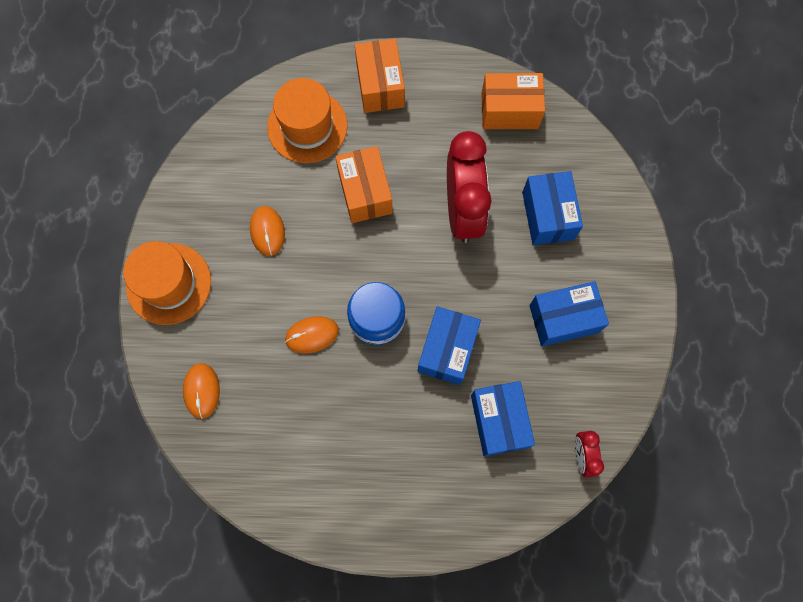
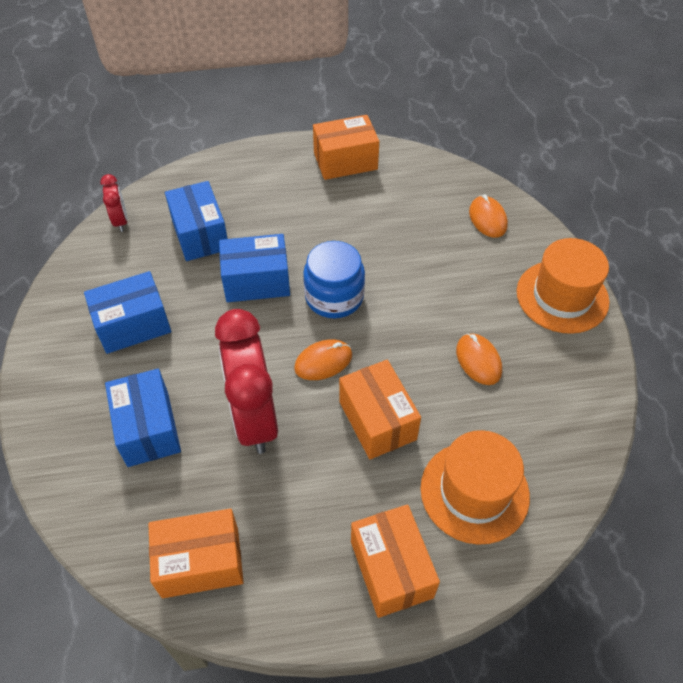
camera: 170 degrees right, 20 degrees down
orange mouse [285,316,339,354] -> orange mouse moved to [294,339,352,380]
blue box [418,306,481,385] -> blue box turned 75 degrees clockwise [219,234,290,302]
none -> orange box [313,115,379,180]

